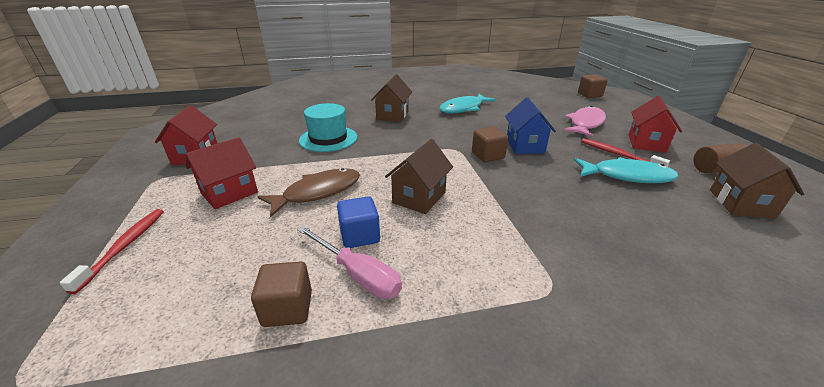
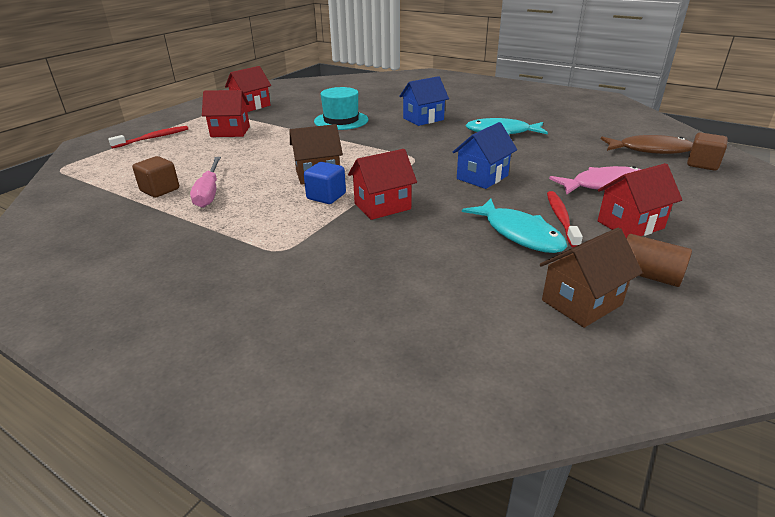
camera: 45 degrees right, 0 degrees up
brown fish [257,168,360,217] -> brown fish moved to [601,135,693,154]
blue cube [337,196,380,248] -> blue cube moved to [304,162,346,204]
brown house [371,74,412,122] -> blue house [399,76,449,126]
brown cube [472,127,508,162] -> none
none -> red house [348,149,417,220]

